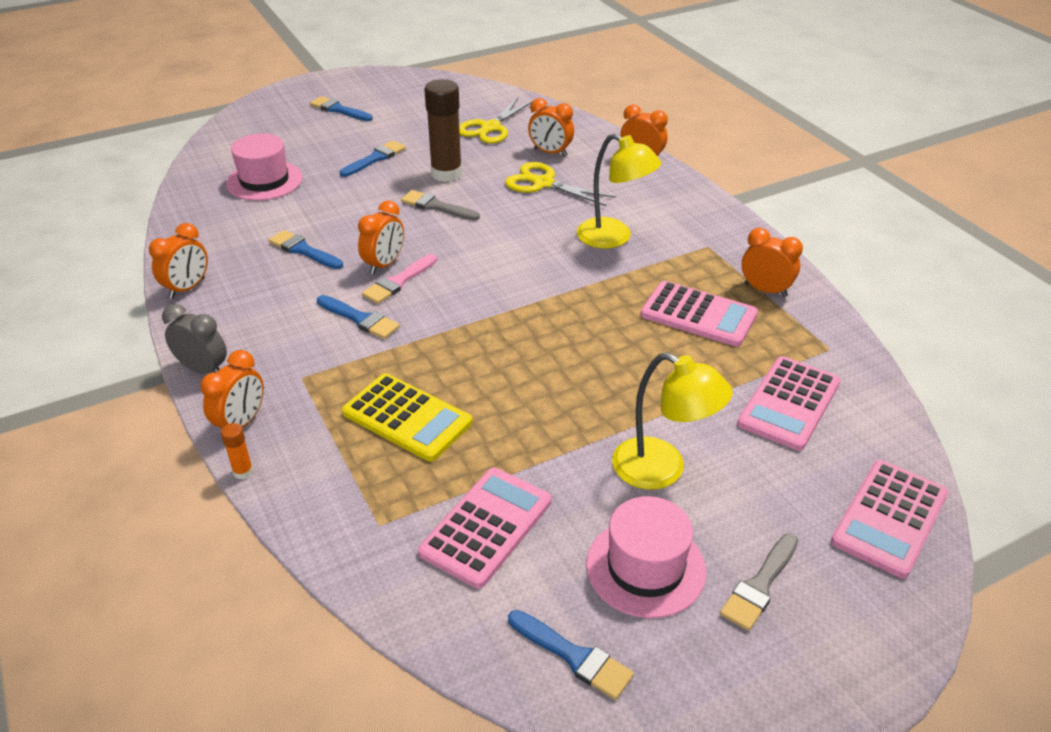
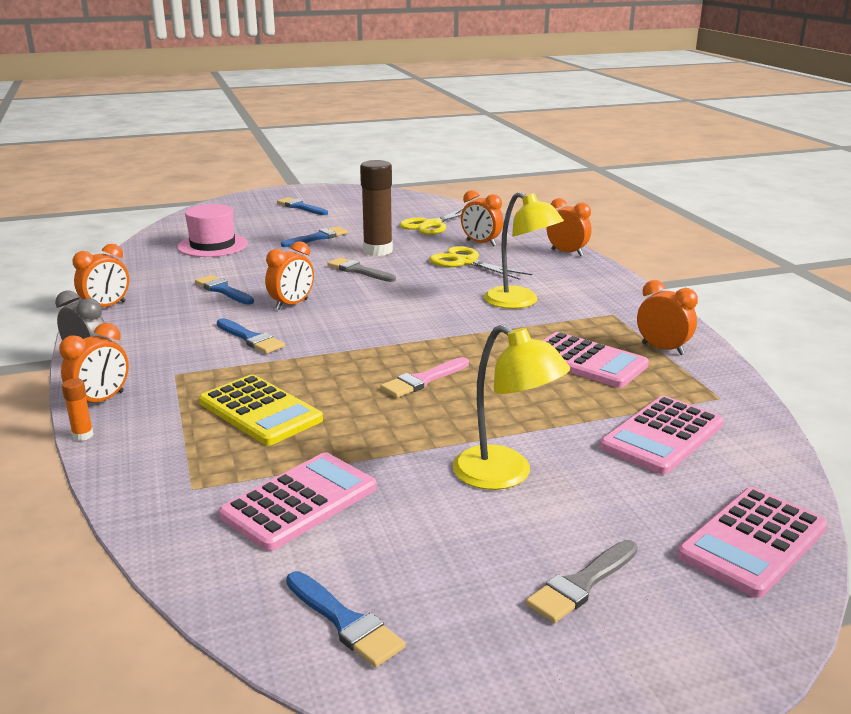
camera: 10 degrees right, 15 degrees down
pink brush [362,254,437,304] -> pink brush moved to [381,357,469,398]
pink hat [586,496,706,618] -> none

